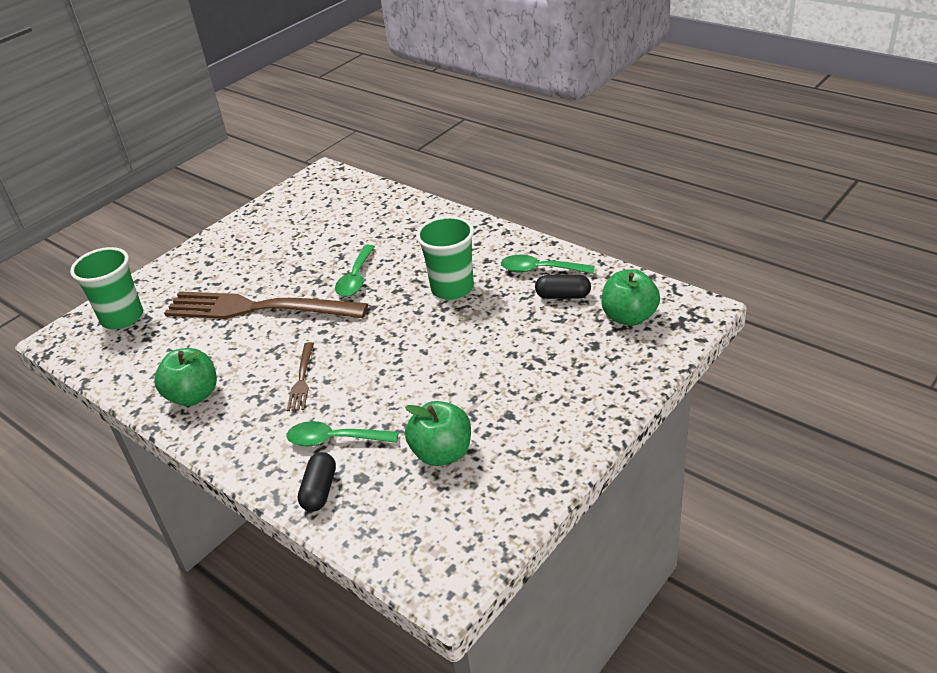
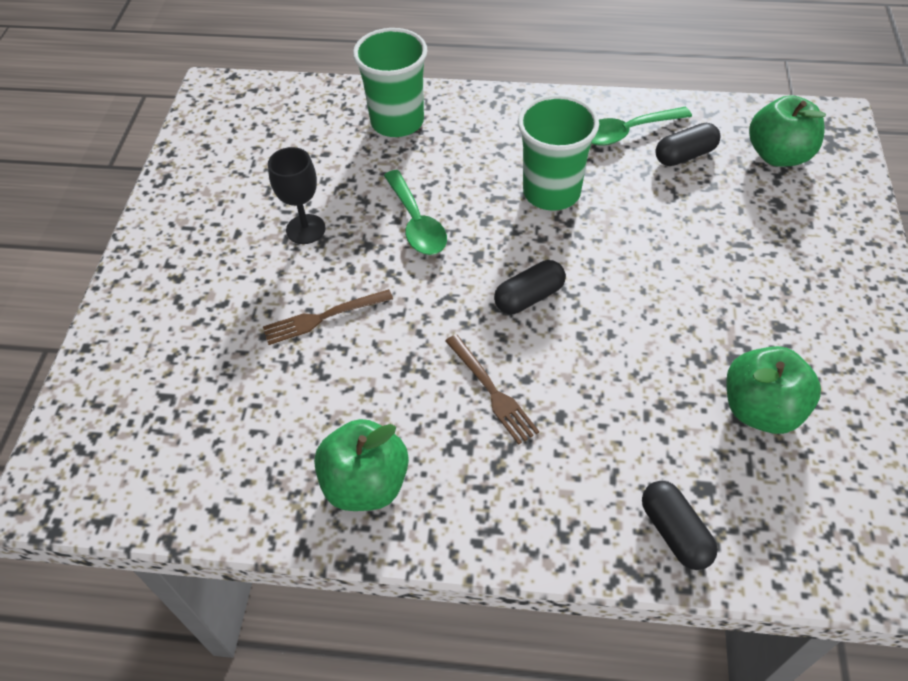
camera: 35 degrees left, 15 degrees up
green cup [70,247,143,329] -> green cup moved to [353,28,428,137]
brown fork [164,291,368,319] -> brown fork [263,289,393,345], size x0.43
green spoon [287,421,399,446] -> none
none -> black goblet [268,147,325,244]
none -> black capsule [494,260,566,314]

